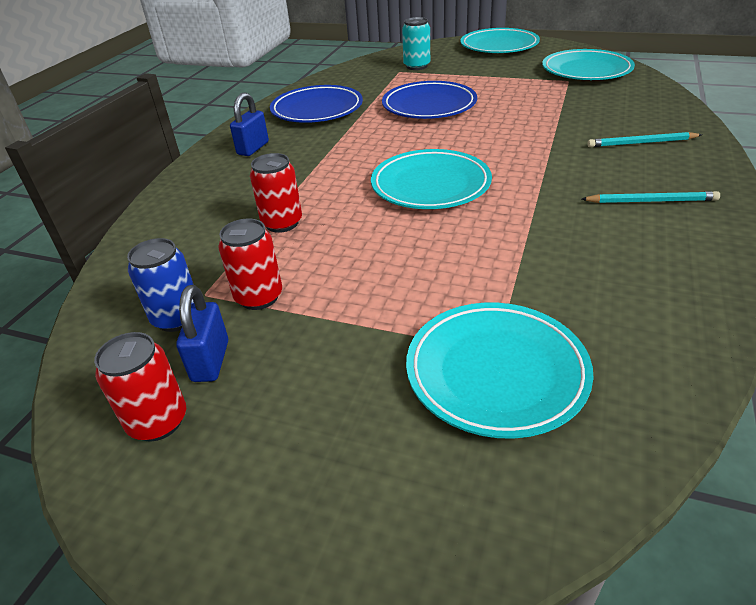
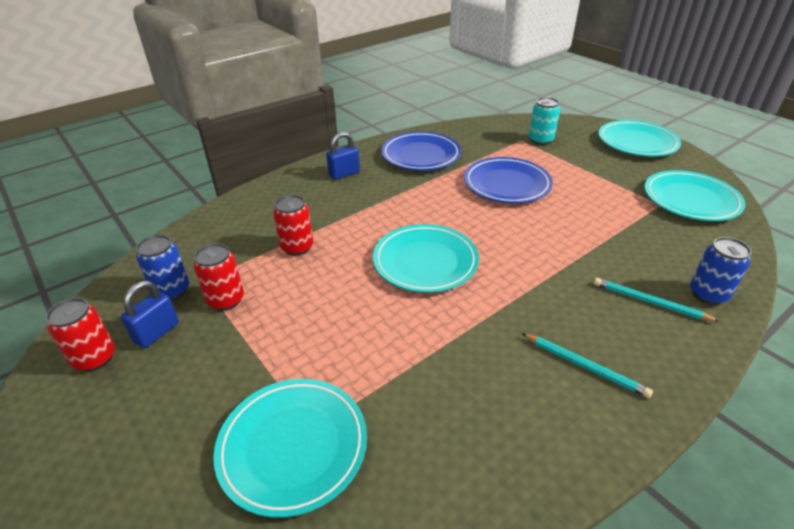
camera: 30 degrees right, 0 degrees up
none -> blue can [690,237,752,305]

